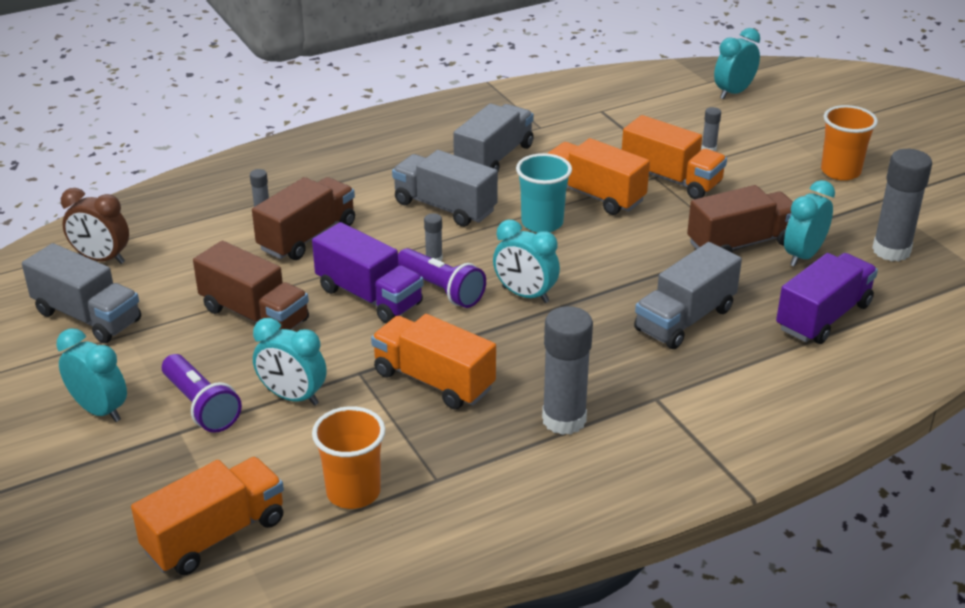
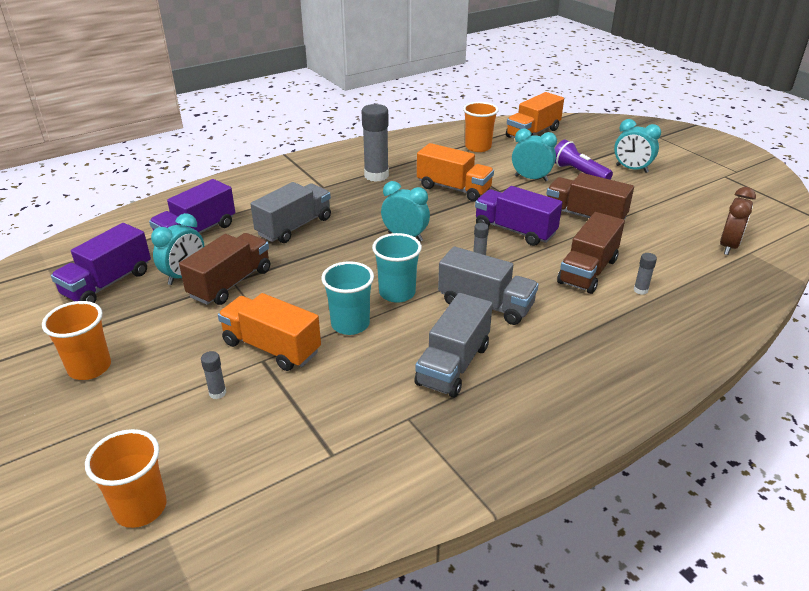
camera: 175 degrees right, 0 degrees up
grey truck [22,243,141,343] -> none
brown clock [61,188,129,264] -> brown clock turned 105 degrees clockwise [720,187,756,255]
purple flashlight [398,248,486,308] -> none
orange truck [547,138,650,215] -> turquoise cup [321,261,374,335]
brown truck [687,185,793,253] -> brown truck turned 150 degrees clockwise [179,233,270,305]
turquoise clock [714,28,760,99] -> orange cup [85,429,167,528]
grey glue stick [872,149,932,261] -> purple truck [51,223,151,303]

